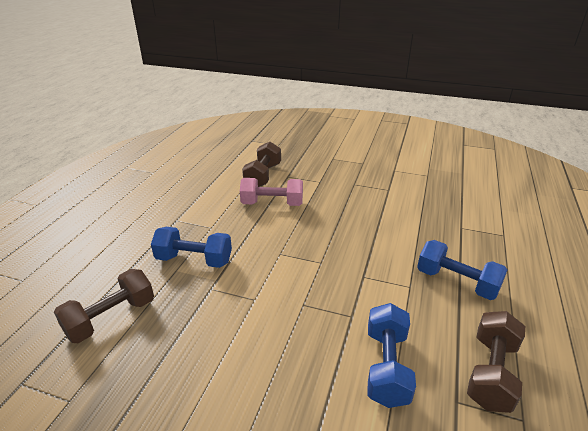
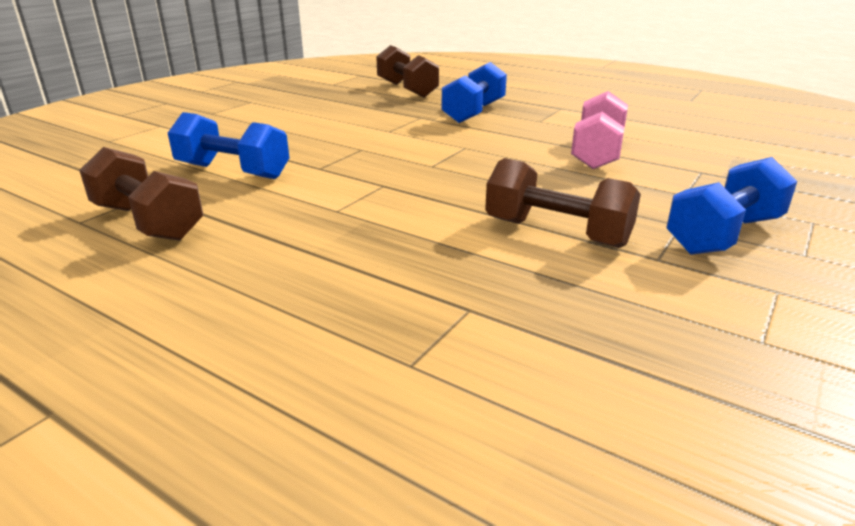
camera: 105 degrees right, 5 degrees down
brown dumbbell [242,142,281,187] -> brown dumbbell moved to [485,158,641,248]
blue dumbbell [417,240,507,300] -> blue dumbbell moved to [666,157,797,255]

